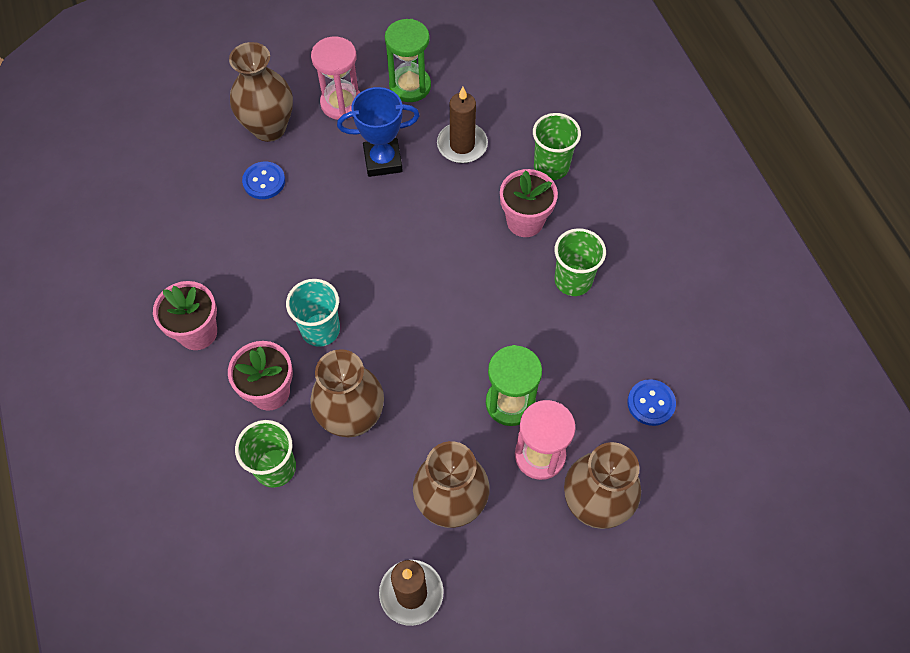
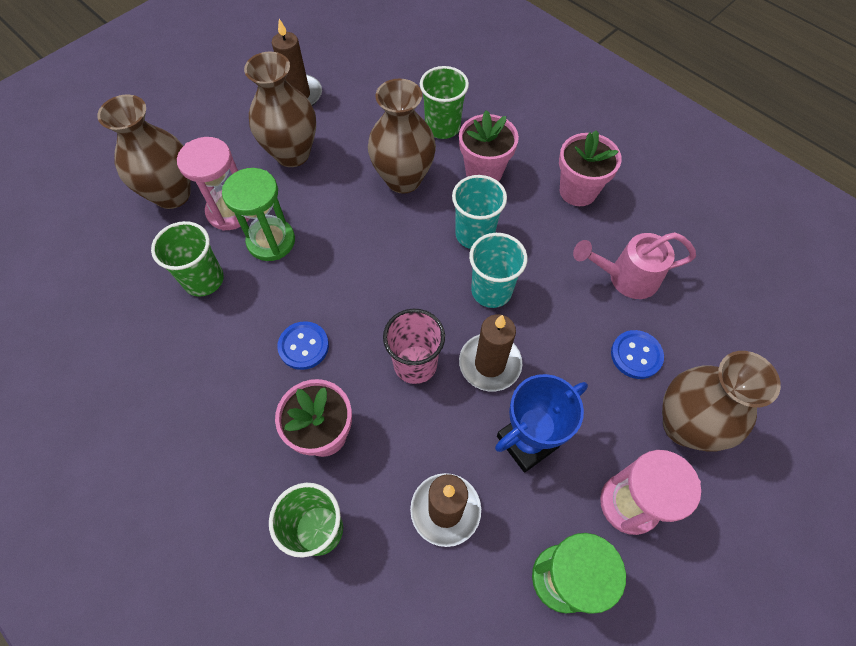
camera: 155 degrees right, 0 degrees up
green cup [554,228,606,296] -> green cup moved to [151,221,224,297]
blue button [627,379,676,426] -> blue button moved to [277,321,329,370]
none -> pink cup [383,309,445,384]
none -> brown candle [459,314,522,391]
none -> turquoise cup [469,233,527,308]
none -> pink watering can [573,232,696,299]

